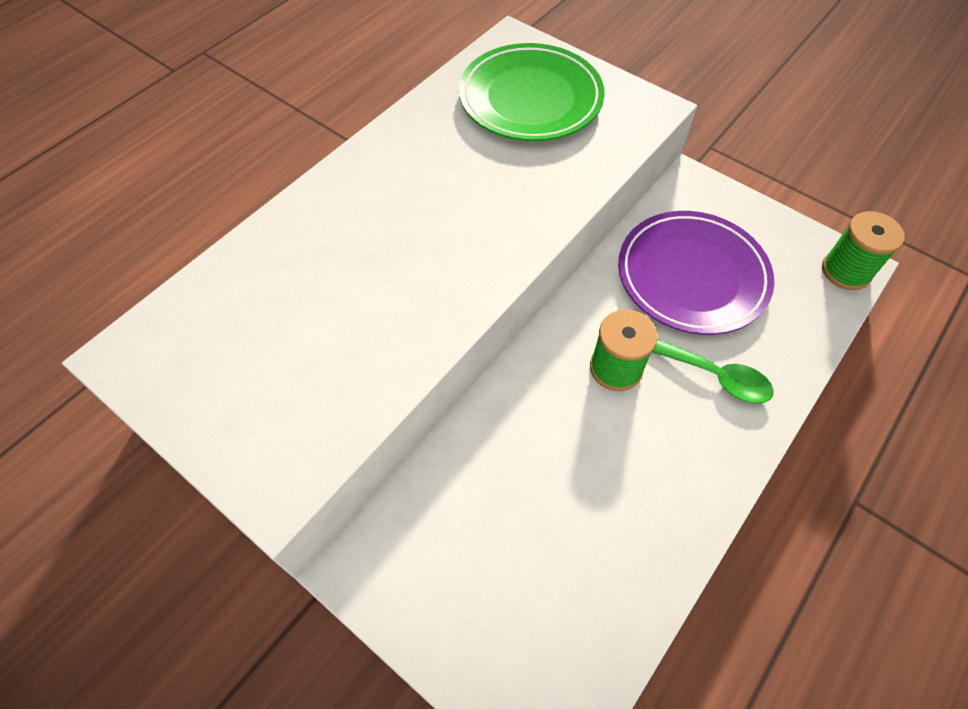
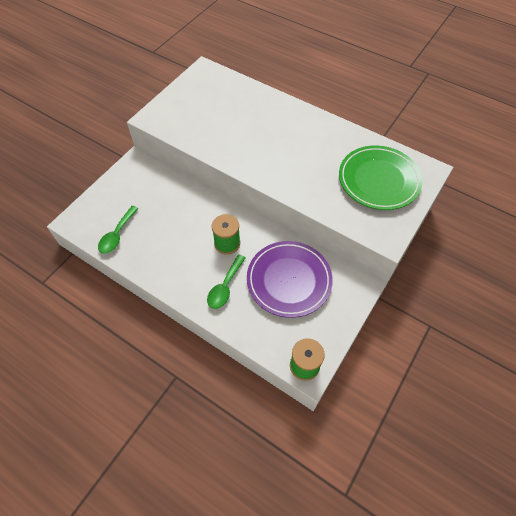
camera: 85 degrees right, 0 degrees up
none -> green spoon [98,206,139,254]

